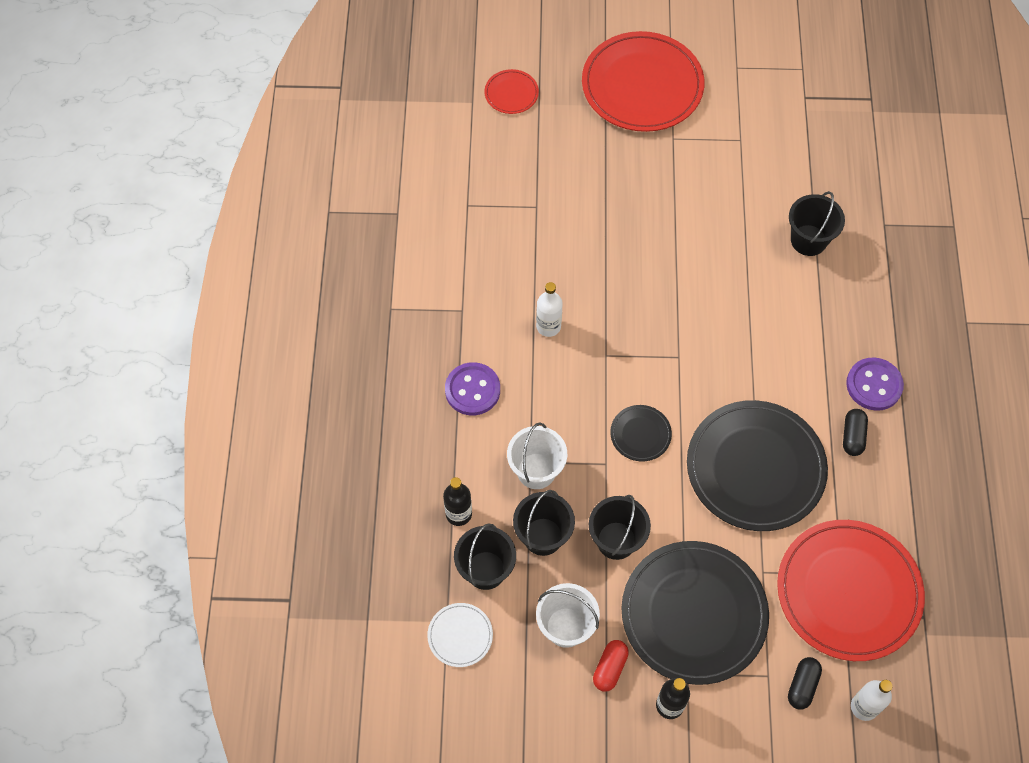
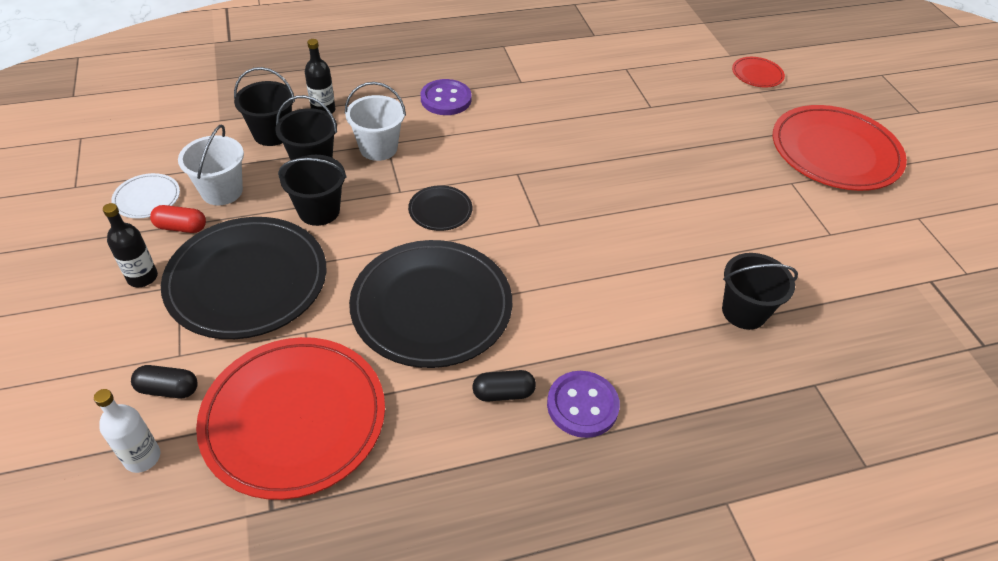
camera: 70 degrees right, 15 degrees down
white plate [427,603,493,667] -> white plate moved to [111,173,180,219]
white bottle [536,282,563,337] -> none

